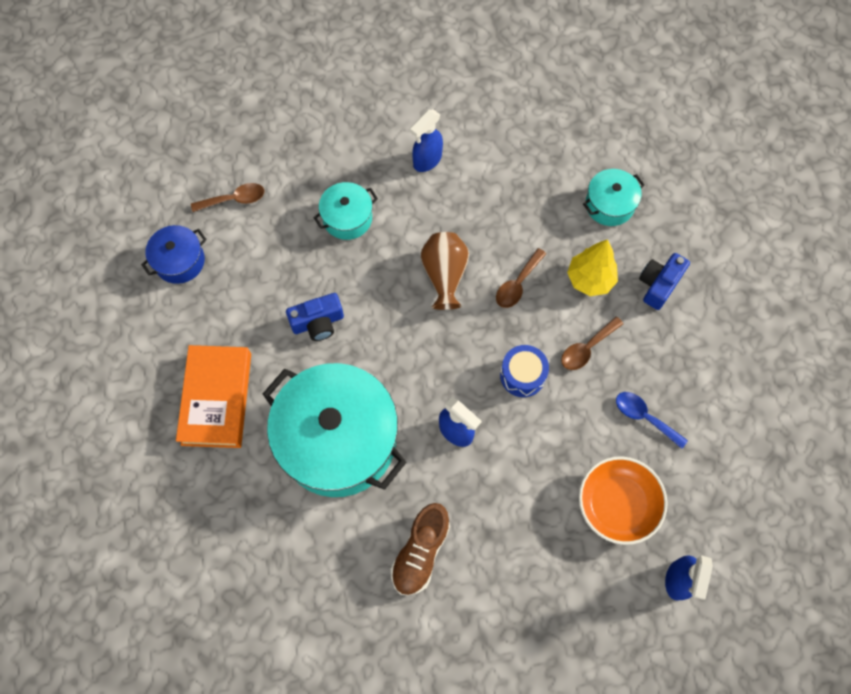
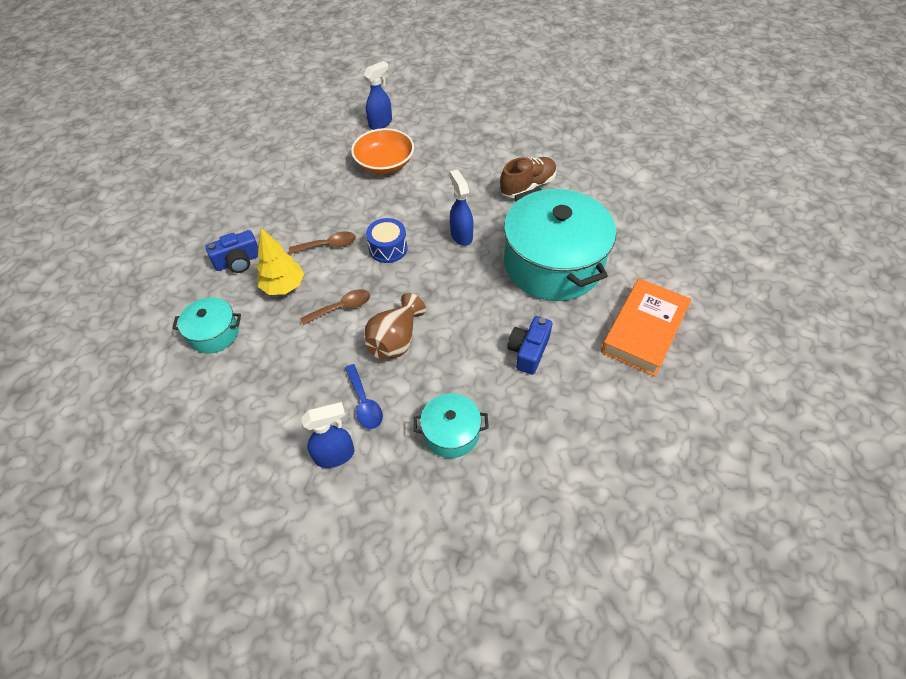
camera: 150 degrees left, 15 degrees down
blue pot [141,225,207,284] -> none
brown spoon [191,183,264,212] -> none
blue camera [286,293,344,341] -> blue camera turned 75 degrees counterclockwise [507,316,552,375]
blue spoon [616,392,688,449] -> blue spoon moved to [345,364,383,429]

